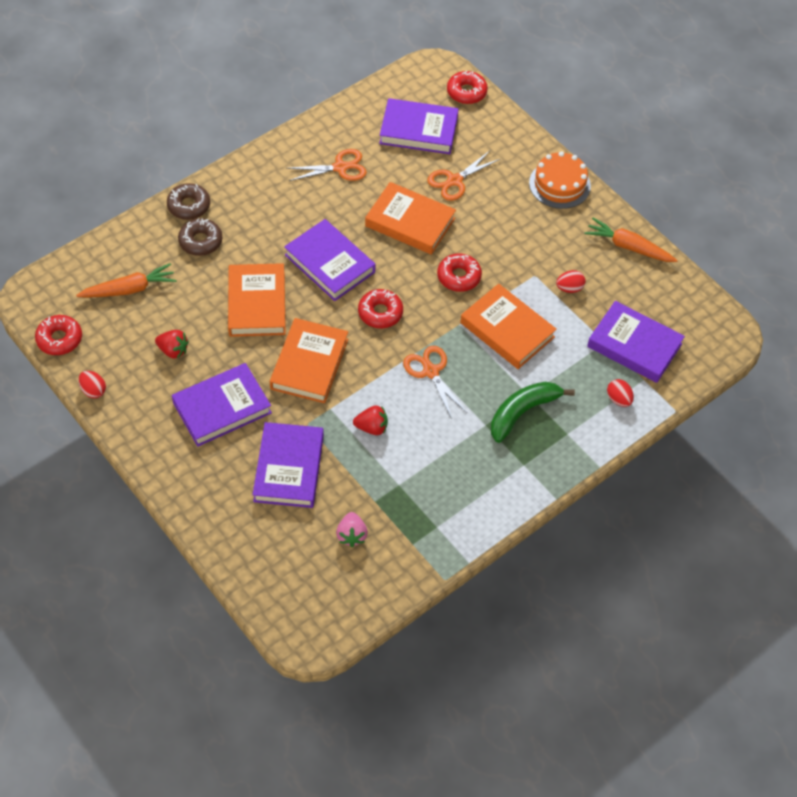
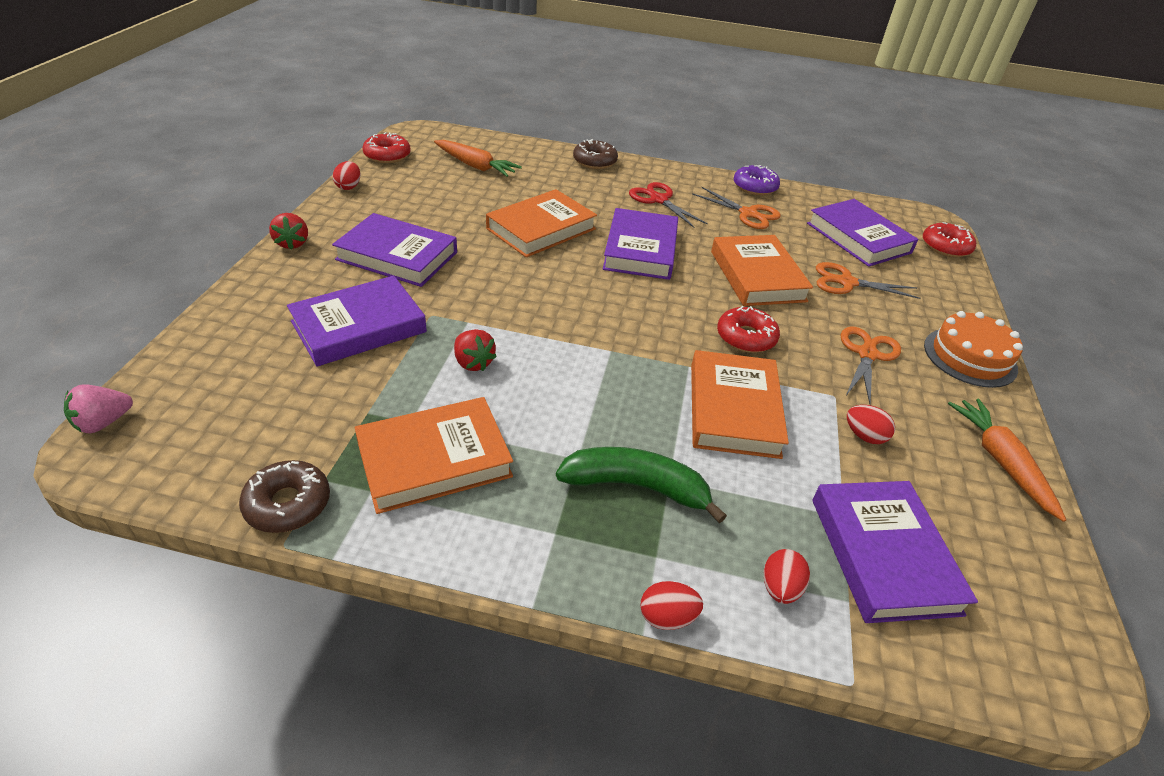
camera: 50 degrees right, 15 degrees down
red strawberry [155,330,189,359] -> red strawberry moved to [269,213,308,250]
brown donut [178,218,222,256] -> brown donut moved to [239,460,330,533]
orange book [270,318,348,403] -> orange book moved to [355,397,513,514]
pink strawberry [336,512,368,547] -> pink strawberry moved to [64,384,133,433]
red donut [358,289,403,328] -> none
orange scissors [403,346,467,419] -> orange scissors moved to [841,327,901,405]
none -> red scissors [629,182,708,228]
none -> red egg [640,581,703,630]
none -> purple donut [734,165,780,195]

